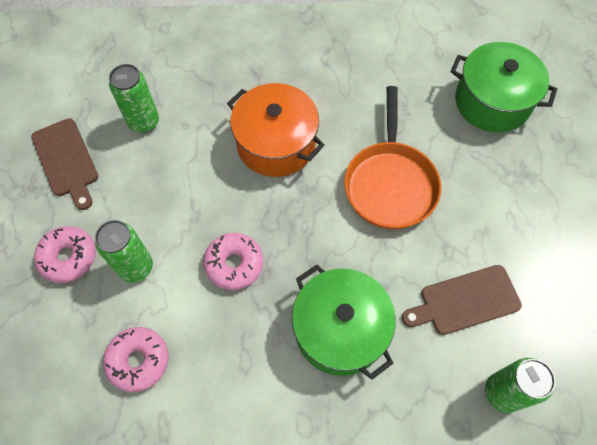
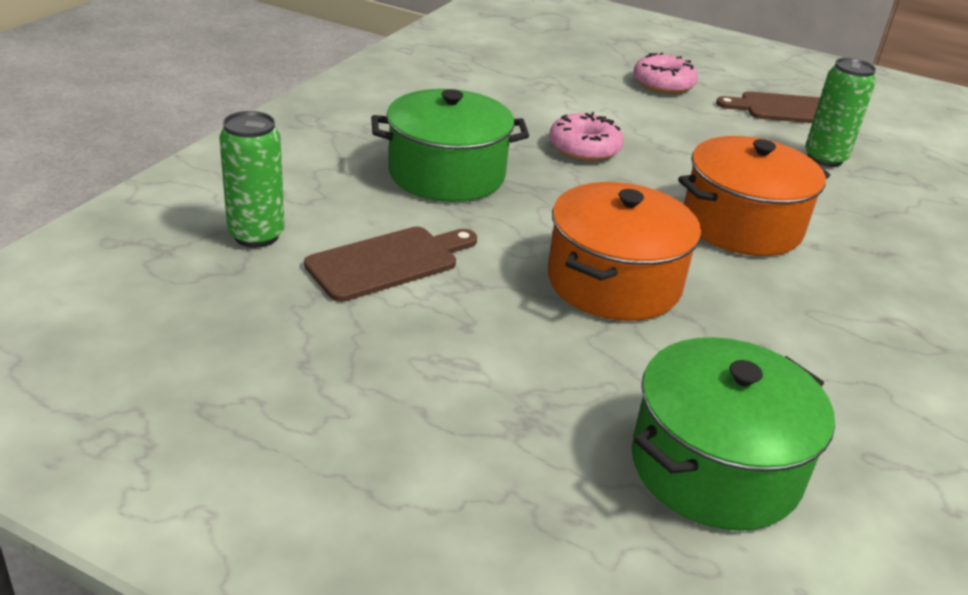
camera: 115 degrees right, 30 degrees down
green can [95,220,153,282] -> none
pink donut [103,327,169,392] -> none
orange pan [344,86,441,229] -> orange pot [548,182,701,321]
brown cutting board [402,265,522,335] -> brown cutting board turned 45 degrees clockwise [304,227,477,302]

